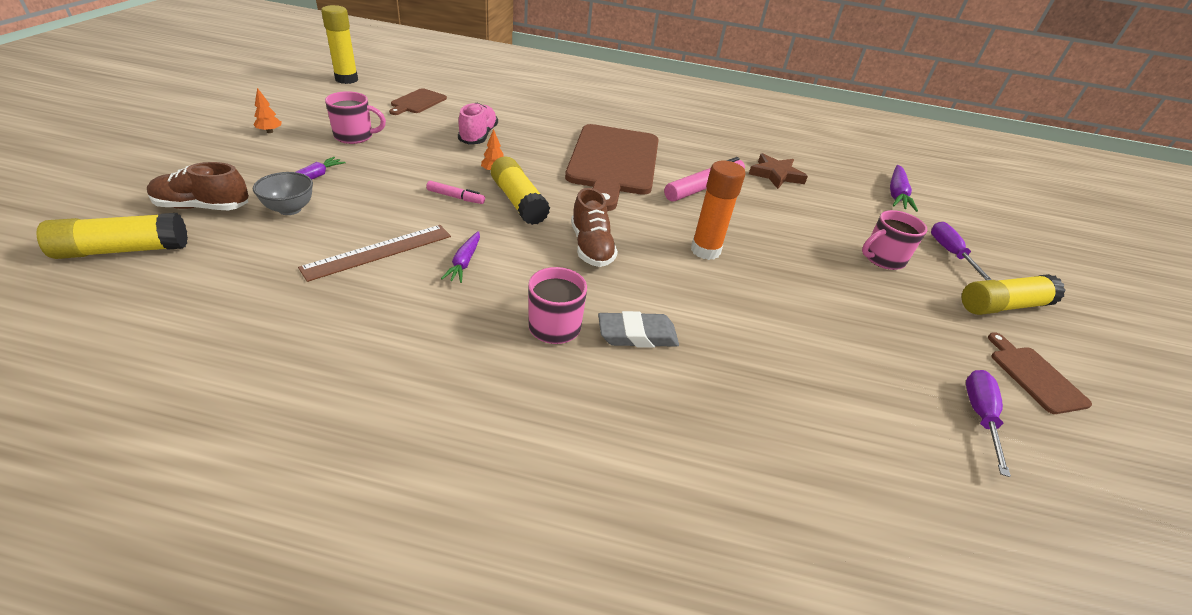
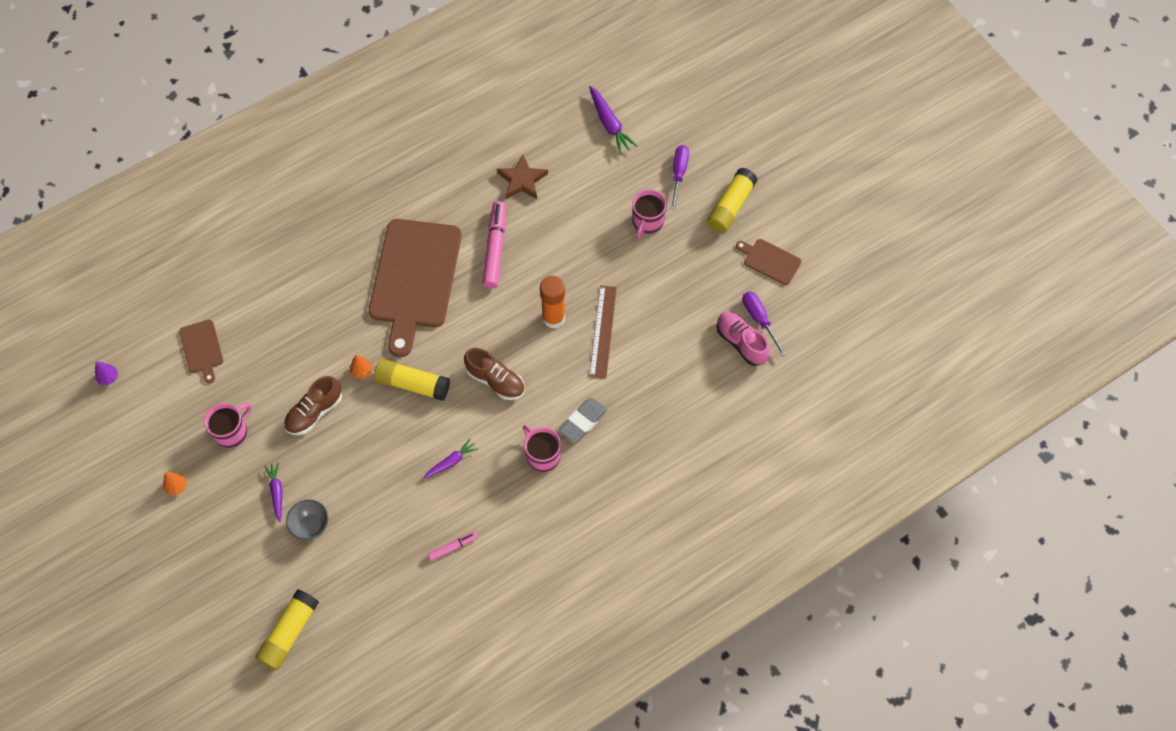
camera: 40 degrees left, 25 degrees up
brown shoe [147,162,249,210] -> brown shoe moved to [284,376,342,435]
brown ruler [298,225,451,282] -> brown ruler moved to [589,285,617,379]
yellow glue stick [321,5,358,84] -> purple tree [95,362,118,385]
pink marker [426,181,485,204] -> pink marker moved to [428,532,478,561]
purple carrot [441,231,480,283] -> purple carrot turned 90 degrees counterclockwise [423,438,478,479]
pink shoe [458,103,498,144] -> pink shoe moved to [717,312,770,366]
brown cutting board [565,124,659,211] -> brown cutting board turned 45 degrees clockwise [369,219,462,357]
purple screwdriver [931,222,992,280] -> purple screwdriver turned 60 degrees clockwise [671,145,689,210]

